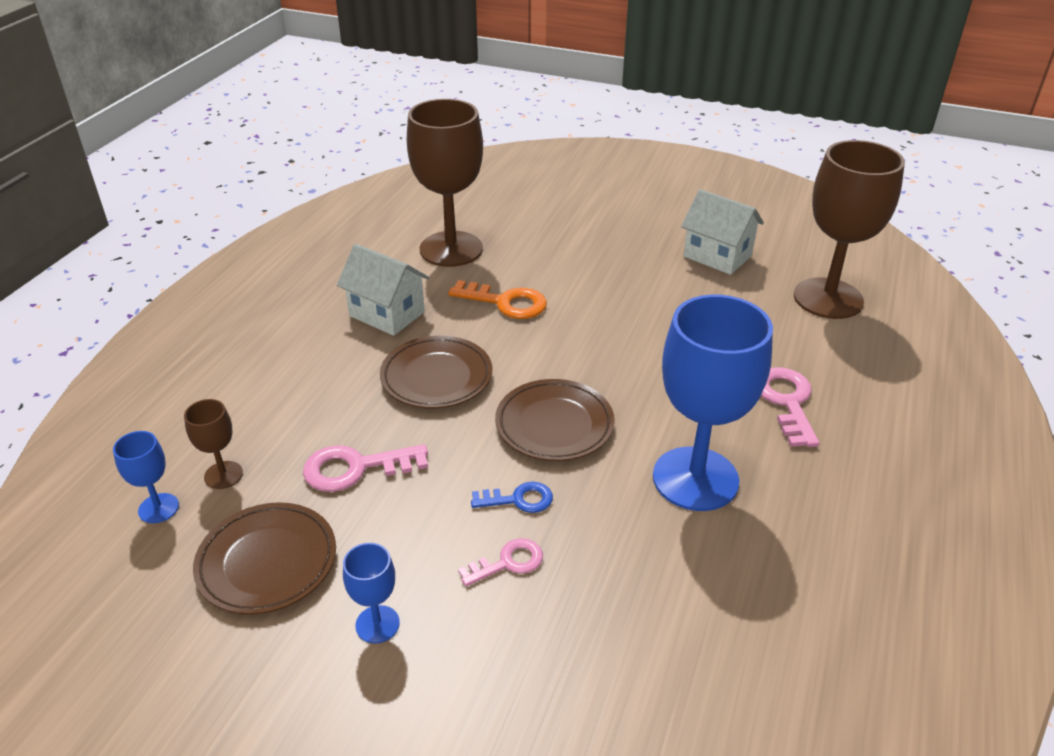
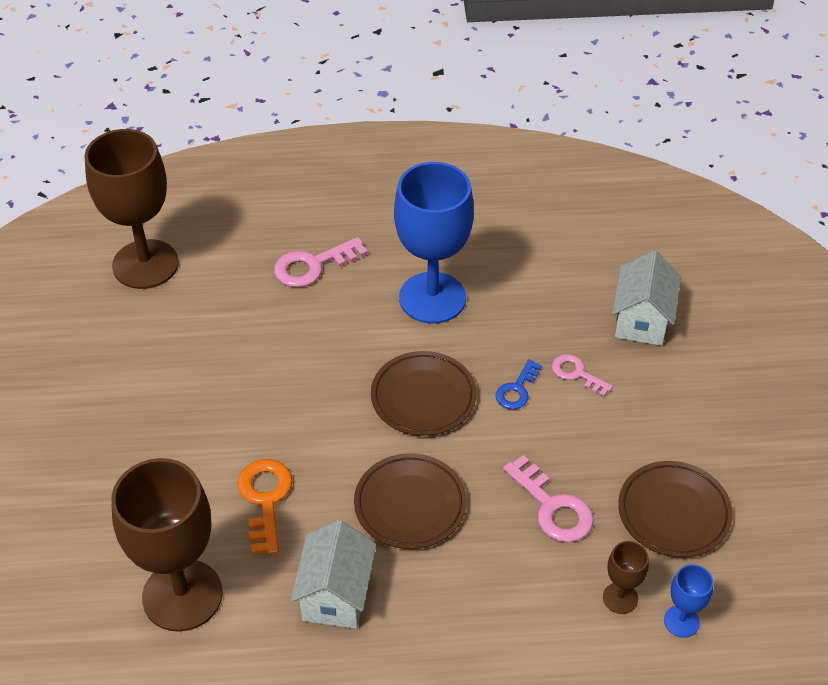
camera: 115 degrees left, 10 degrees up
blue goblet [343,543,400,643] -> none
blue key [471,482,553,513] -> blue key turned 120 degrees counterclockwise [496,359,542,409]
white house [681,189,764,275] -> white house moved to [612,250,681,346]

